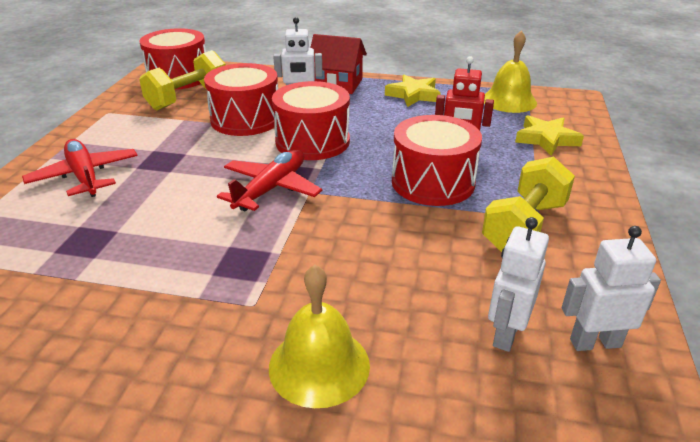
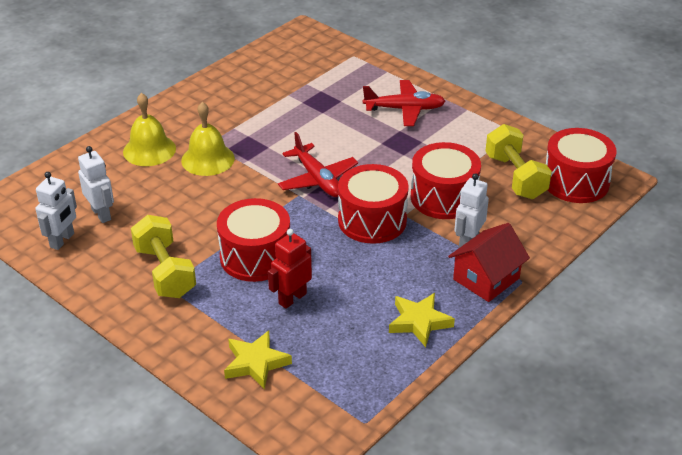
camera: 120 degrees right, 5 degrees up
yellow bell [484,31,537,113] -> yellow bell moved to [181,102,235,176]

